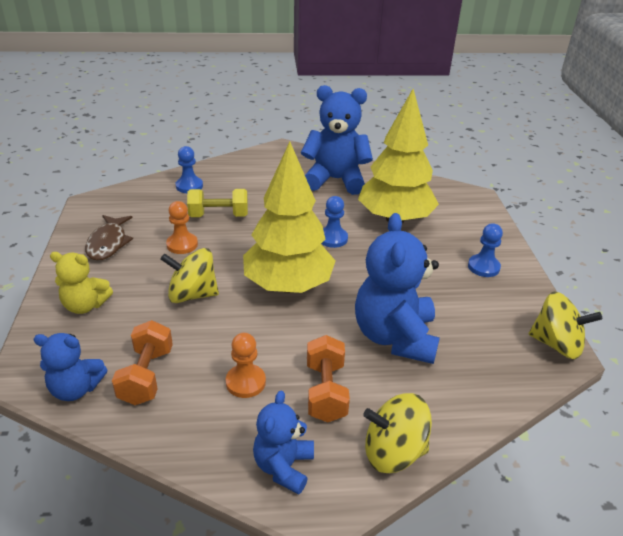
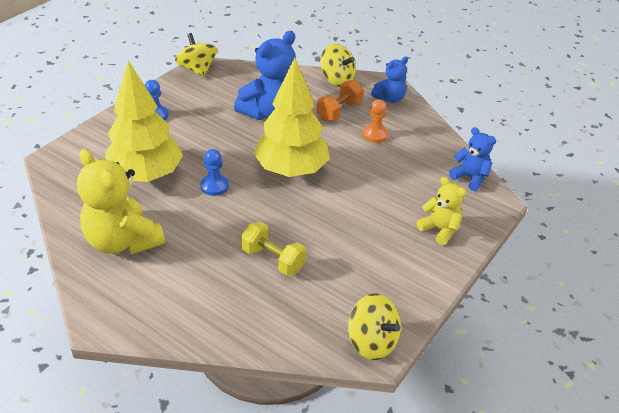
camera: 140 degrees left, 5 degrees up
brown fish [85,215,133,261] -> none
orange dumbbell [112,320,173,405] -> none
yellow spinning top [161,248,219,303] -> yellow spinning top moved to [348,294,401,360]
orange pawn [166,201,198,254] -> none
blue pawn [176,146,203,193] -> none
blue teddy bear [301,85,373,195] -> yellow teddy bear [77,148,165,254]

